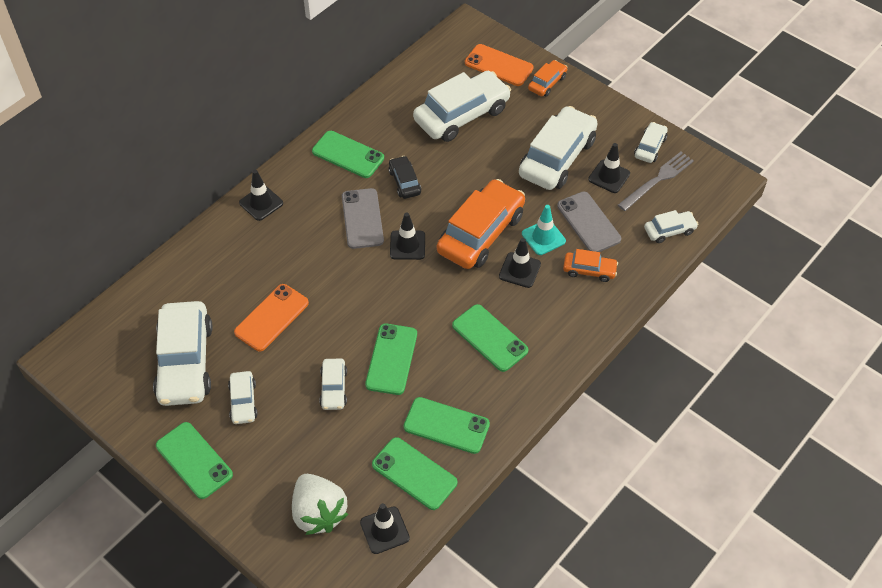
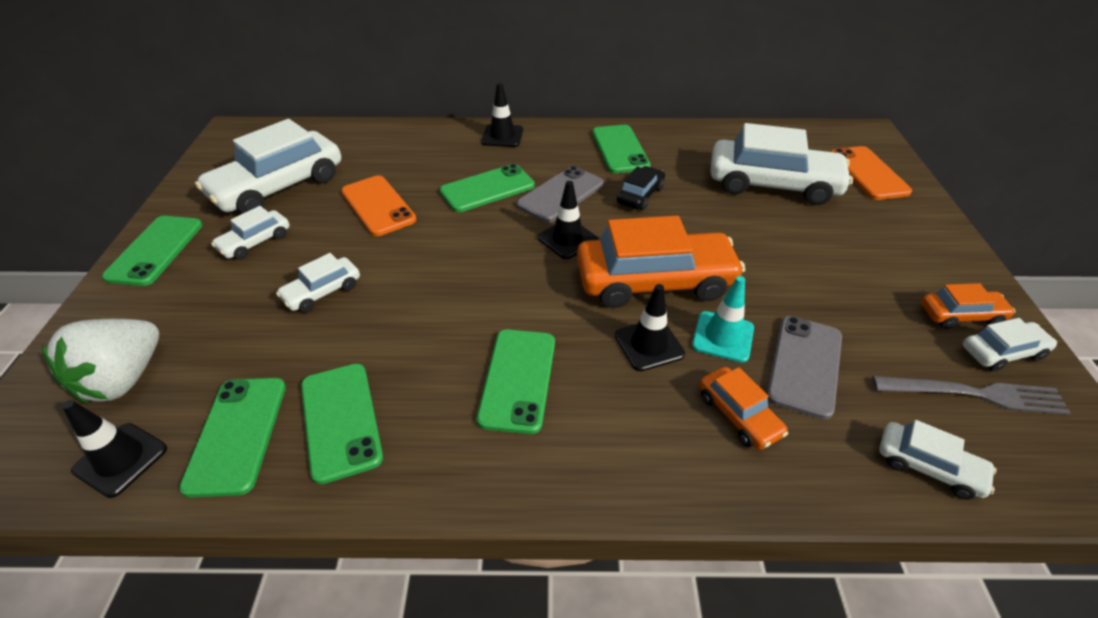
camera: 50 degrees right, 10 degrees down
orange phone [234,284,309,351] -> orange phone turned 60 degrees clockwise [341,176,416,236]
green phone [365,324,417,395] -> green phone moved to [440,164,535,212]
white car [519,106,598,190] -> none
orange car [528,60,567,97] -> orange car moved to [921,283,1016,329]
black traffic cone [588,143,630,193] -> none

